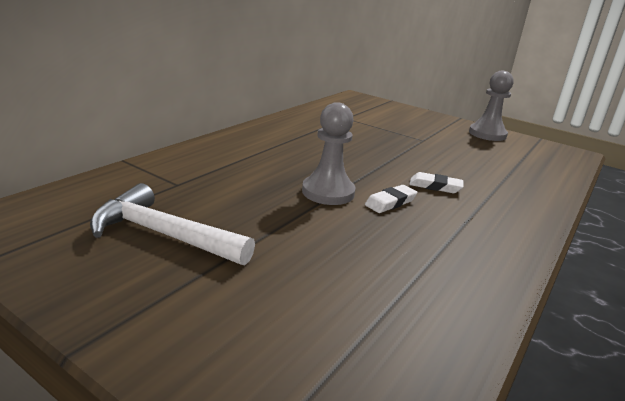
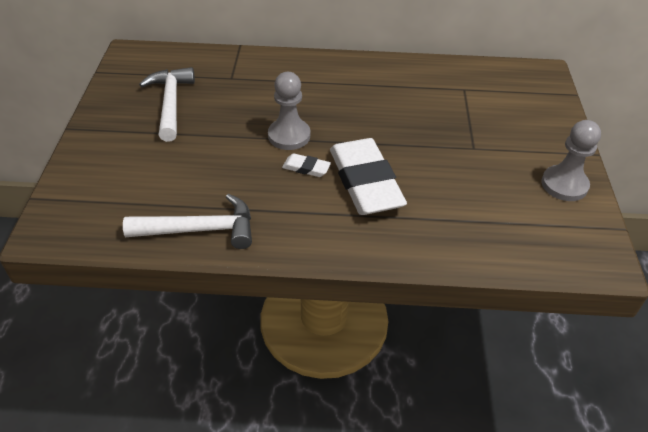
camera: 60 degrees right, 20 degrees up
white eraser [409,172,464,193] -> white eraser [330,138,407,215], size x2.39
none -> white hammer [123,194,252,249]

